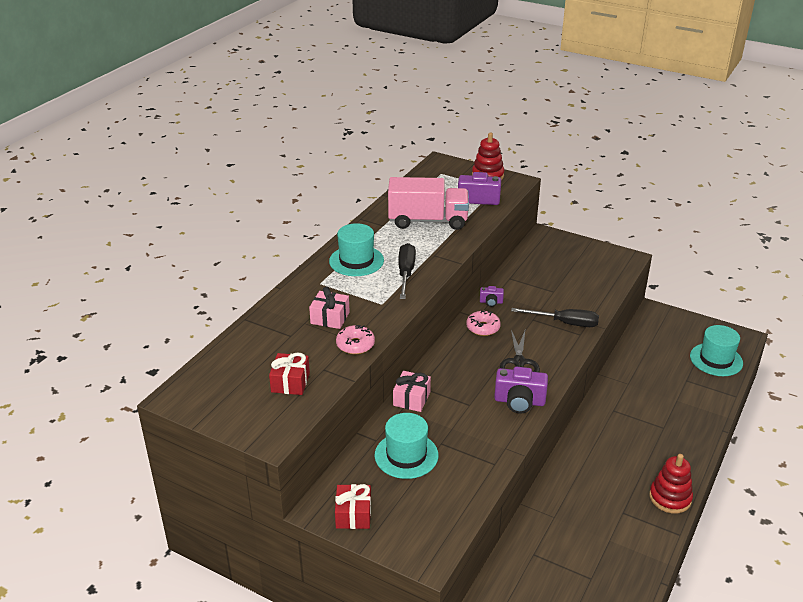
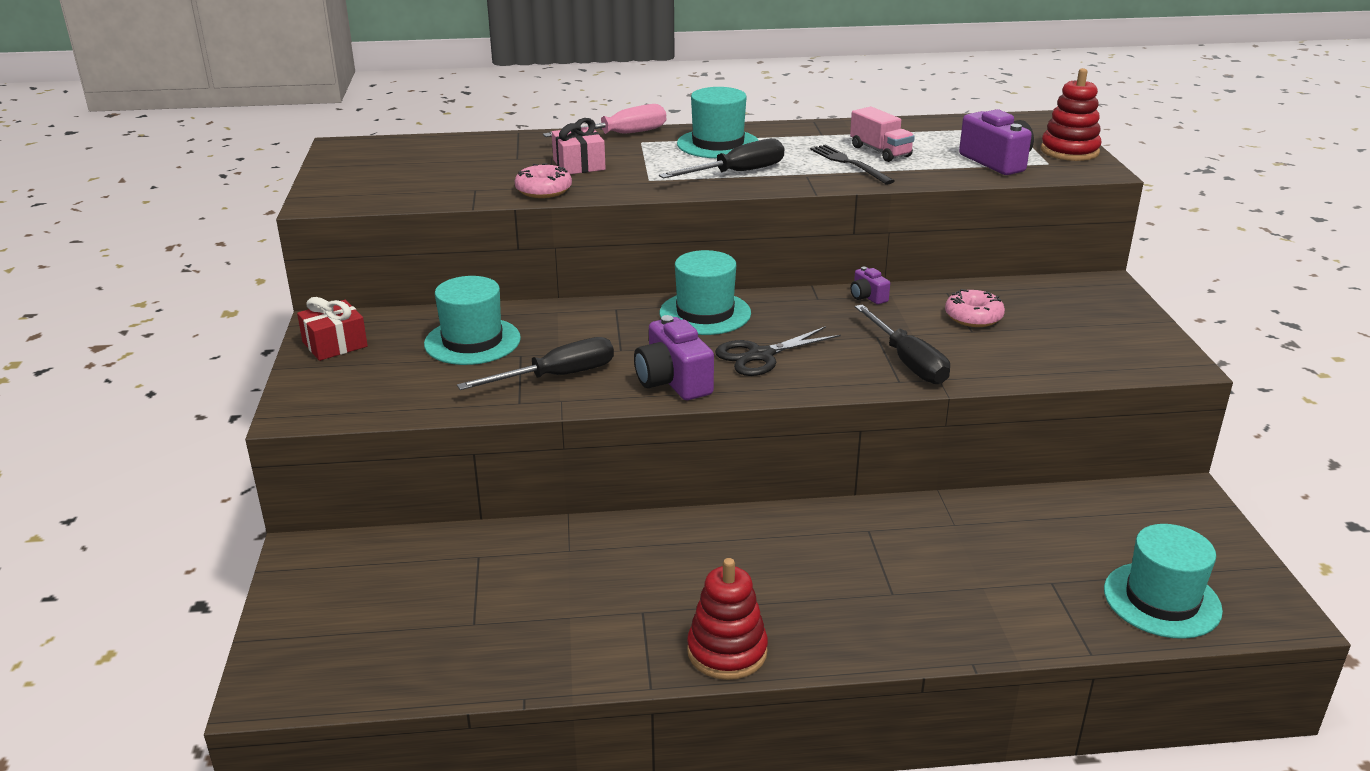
camera: 55 degrees right, 5 degrees down
red gift [269,353,310,395] -> none
pink truck [388,177,469,230] -> pink truck [850,107,915,162], size x0.53
pink gift [393,371,431,412] -> none
pink donut [466,310,501,336] -> pink donut moved to [945,289,1005,327]
none -> black screwdriver [457,337,614,390]
none -> pink screwdriver [543,104,666,137]
none -> turquoise hat [660,250,751,335]
none -> black fork [810,144,894,184]

